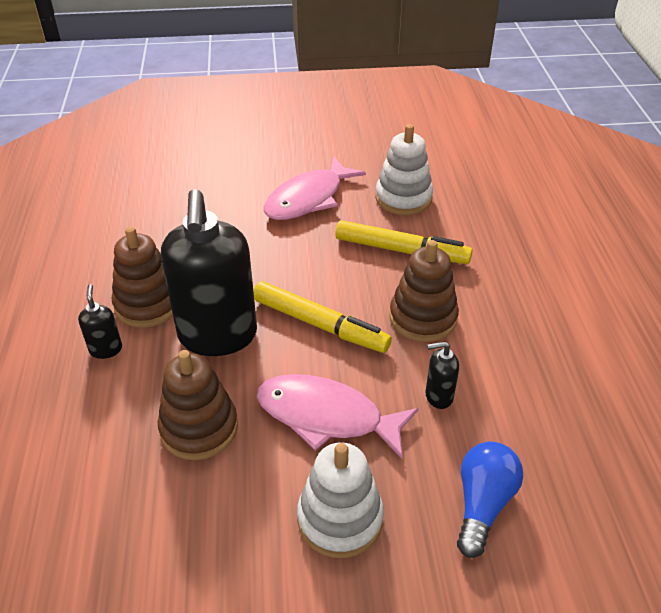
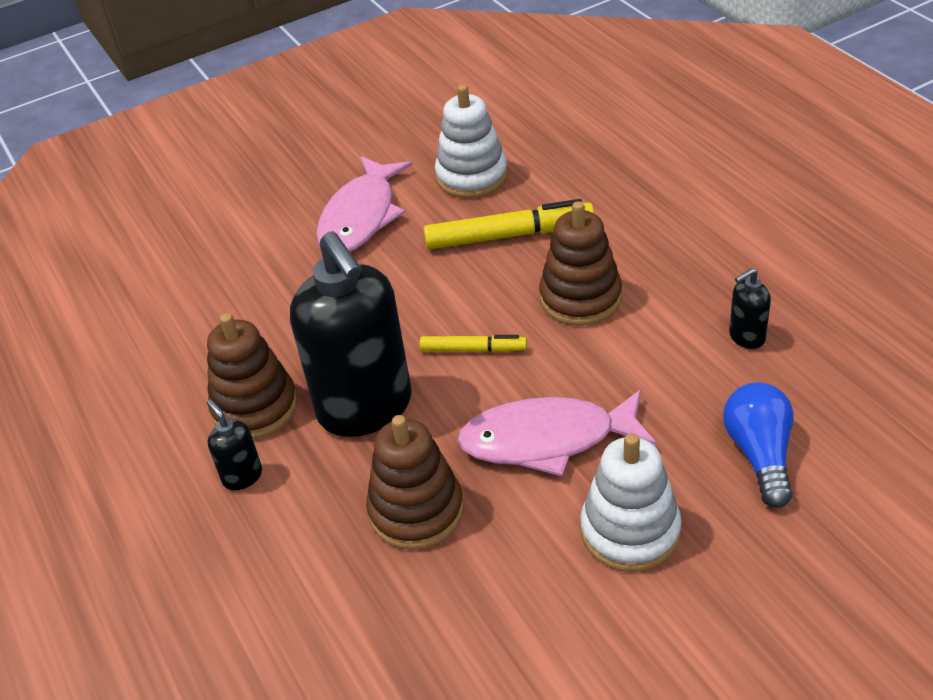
camera: 20 degrees left, 0 degrees up
yellow marker [253,281,392,353] -> yellow marker [420,335,527,352], size x0.57
black soap dispenser [425,341,459,409] -> black soap dispenser moved to [729,268,771,349]

